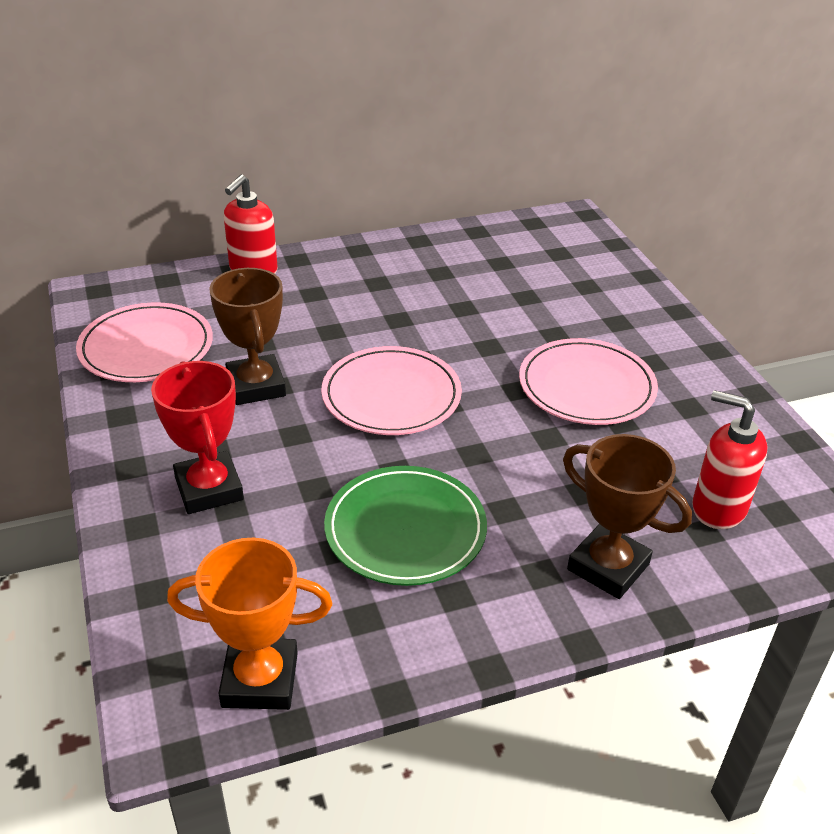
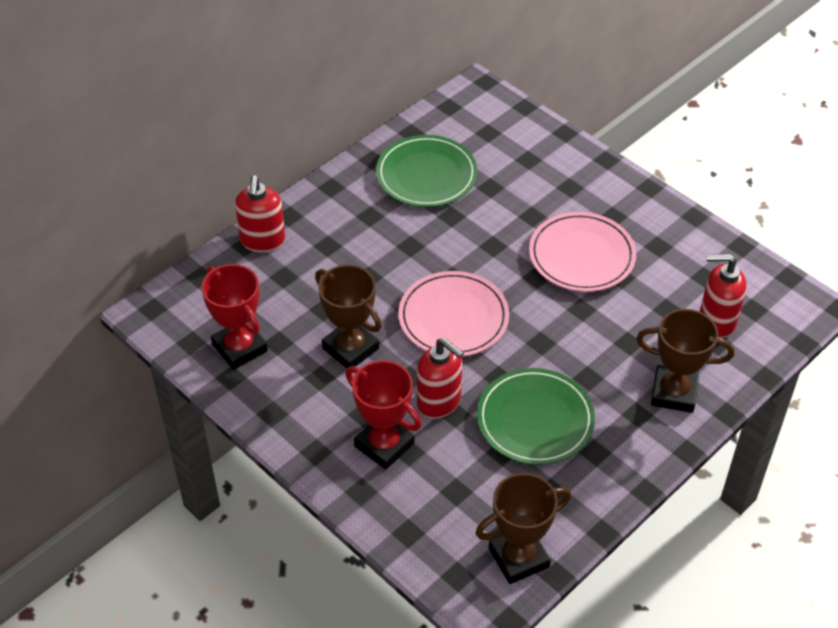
camera: 25 degrees left, 10 degrees up
pink plate [76,302,213,382] -> red trophy [201,264,268,370]
orange trophy [167,538,332,710] -> brown trophy [475,473,571,584]
none -> green plate [376,135,477,207]
none -> red soap dispenser [417,338,464,419]

